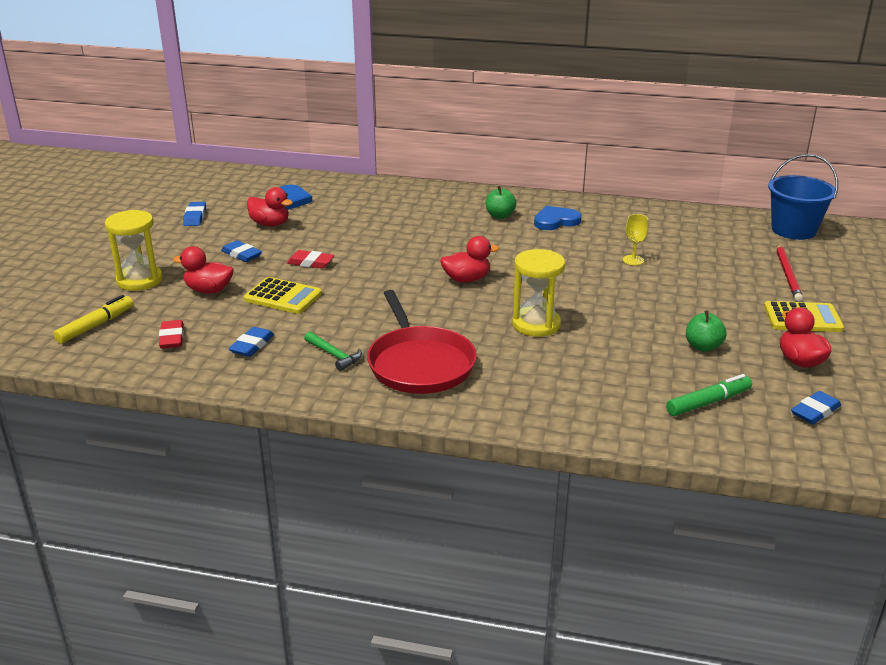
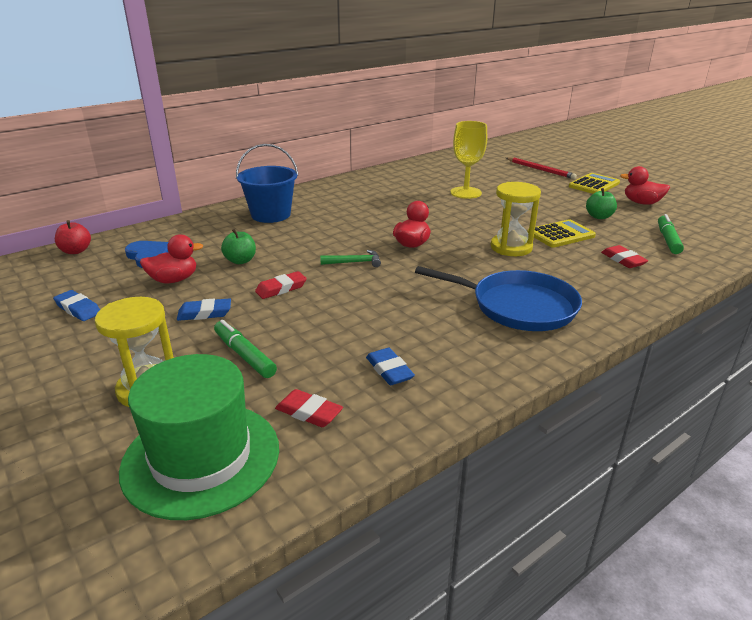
camera: 50 degrees left, 0 degrees up
yellow marker [53,295,133,344] -> green hat [119,354,279,520]
red duck [173,246,234,294] -> green marker [214,320,277,378]
yellow calculator [243,277,322,314] -> yellow calculator moved to [527,219,596,248]
green hammer [304,331,362,371] -> green hammer moved to [320,250,381,267]
red pan [367,290,477,394] -> blue pan [415,266,582,331]
green apple [486,186,516,219] -> green apple moved to [221,229,256,264]
blue heart [534,206,582,230] -> none
yellow goblet [623,214,649,265] -> yellow goblet [450,121,487,199], size x1.86
blue bucket [768,154,838,240] -> blue bucket moved to [236,144,298,223]
blue eraser [791,391,841,424] -> none
none -> red apple [55,220,91,254]
none -> red eraser [601,245,648,268]

